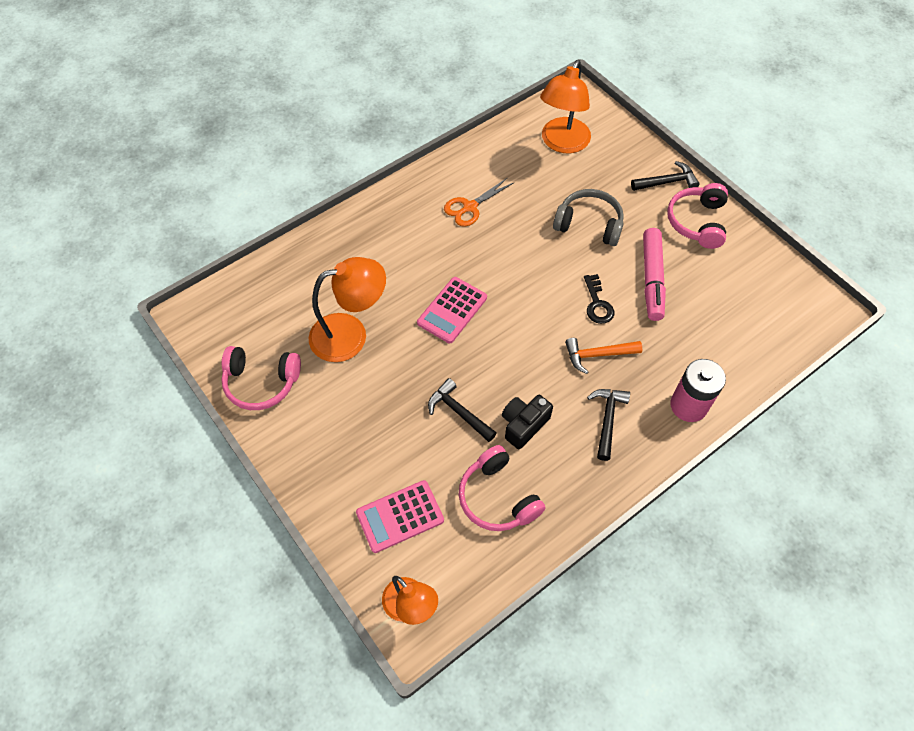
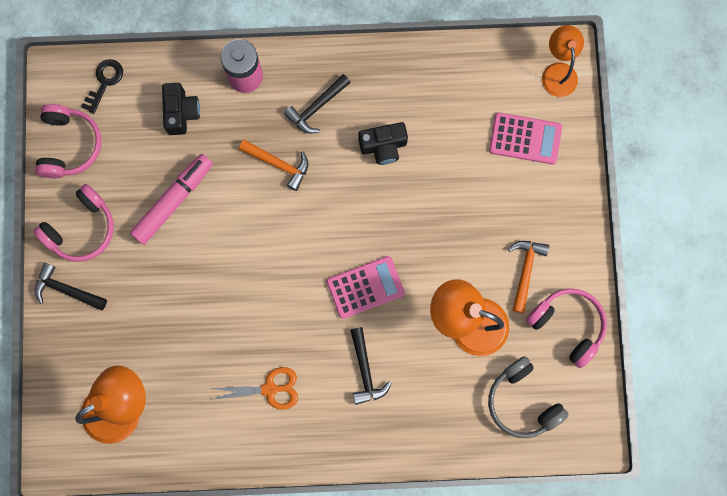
camera: 145 degrees left, 20 degrees up
black hammer [428,378,497,442] -> black hammer moved to [351,327,392,405]
pink headphones [459,445,545,531] -> pink headphones moved to [35,104,102,178]
grey headphones [553,189,624,246] -> grey headphones moved to [488,356,569,438]
black key [584,274,614,324] -> black key moved to [81,59,123,114]
none -> black camera [162,83,200,135]
none -> orange hammer [508,241,549,313]

